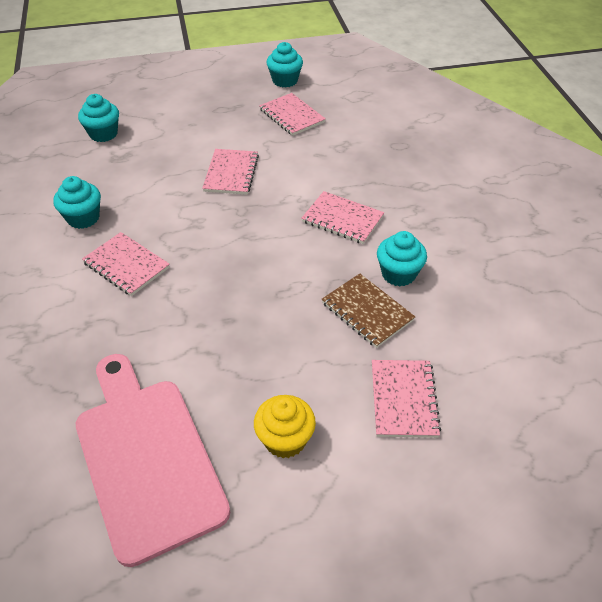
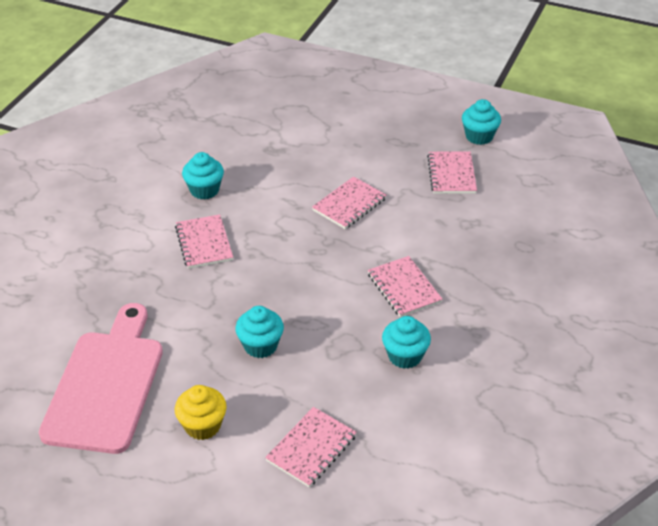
camera: 35 degrees right, 5 degrees down
turquoise cupcake [78,94,119,142] -> turquoise cupcake moved to [235,306,284,358]
brown notebook [322,274,415,348] -> none

